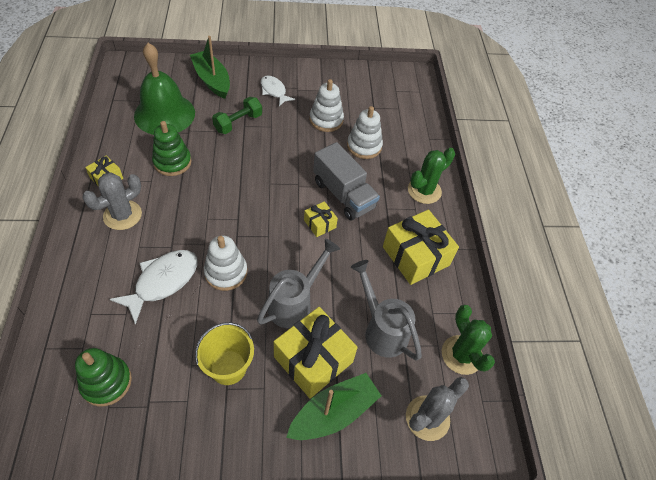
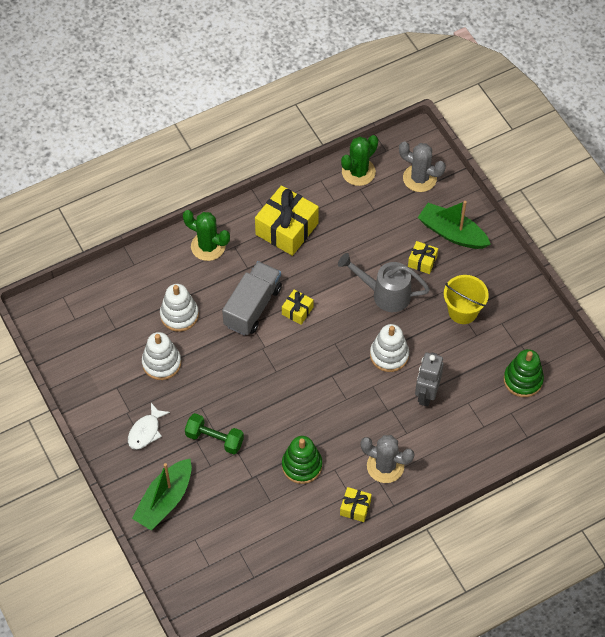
camera: 110 degrees left, 5 degrees up
white fish [110,250,198,325] -> grey robot [415,352,444,407]
green bell [134,43,195,135] -> none
yellow gift [274,307,358,399] -> yellow gift [408,241,438,274], size x0.49
grey watering can [351,260,422,360] -> none

